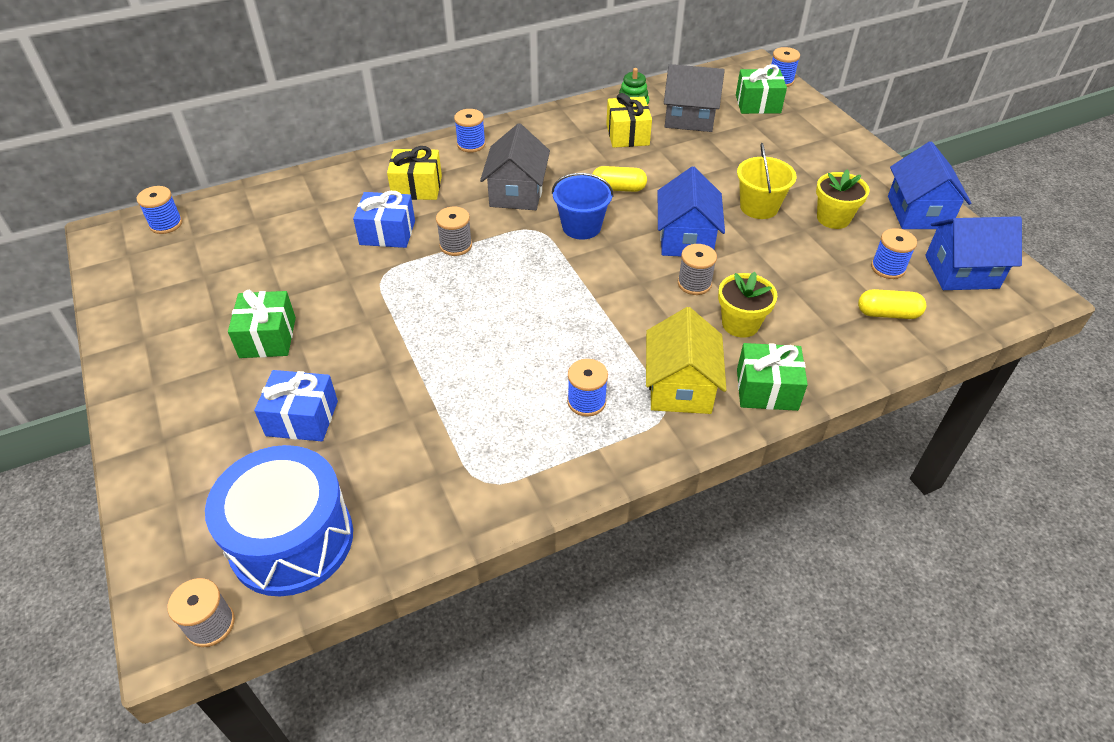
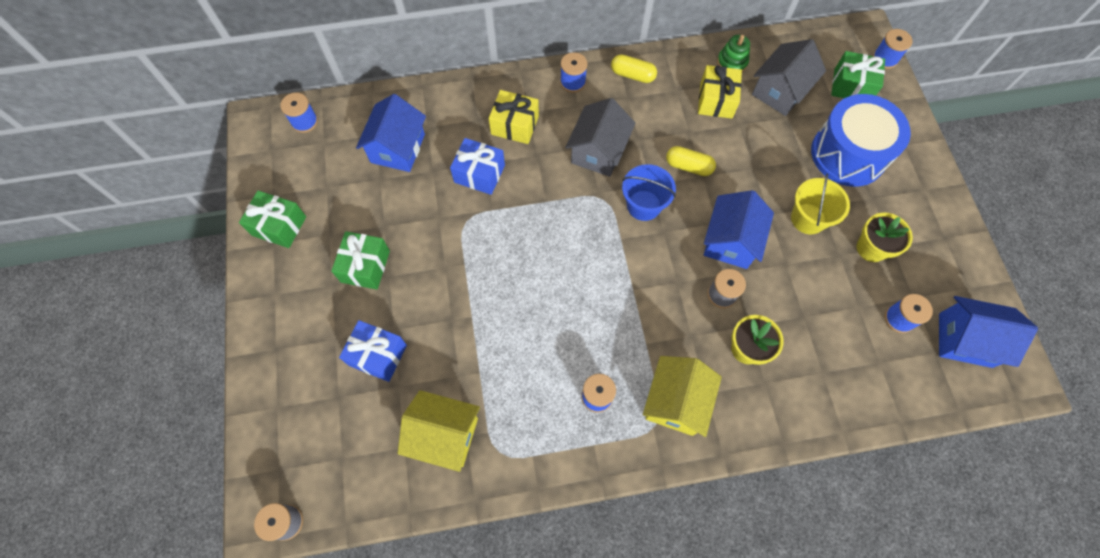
camera: 15 degrees right, 20 degrees up
blue drum [205,445,353,596] -> blue drum moved to [811,94,911,187]
grey spool [436,207,472,256] -> none
grey house [664,64,725,132] -> grey house turned 75 degrees counterclockwise [752,39,826,116]
green gift [737,343,808,411] -> green gift moved to [239,191,306,248]
yellow capsule [858,289,926,319] -> yellow capsule moved to [611,54,657,83]
blue house [888,141,971,229] -> blue house moved to [356,94,426,172]
none -> yellow house [398,390,480,472]

